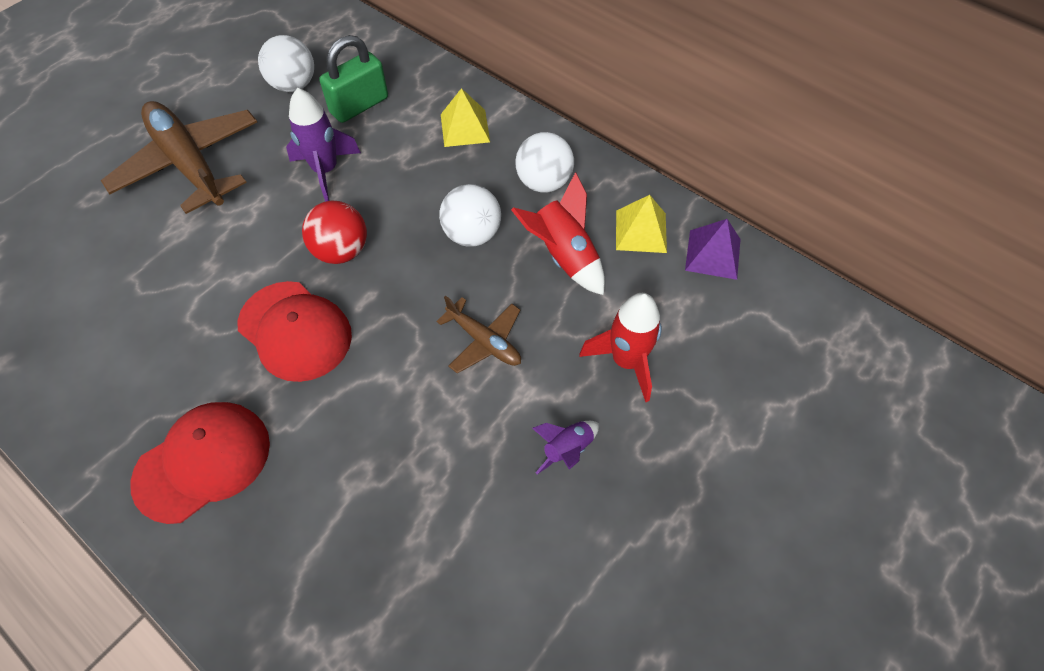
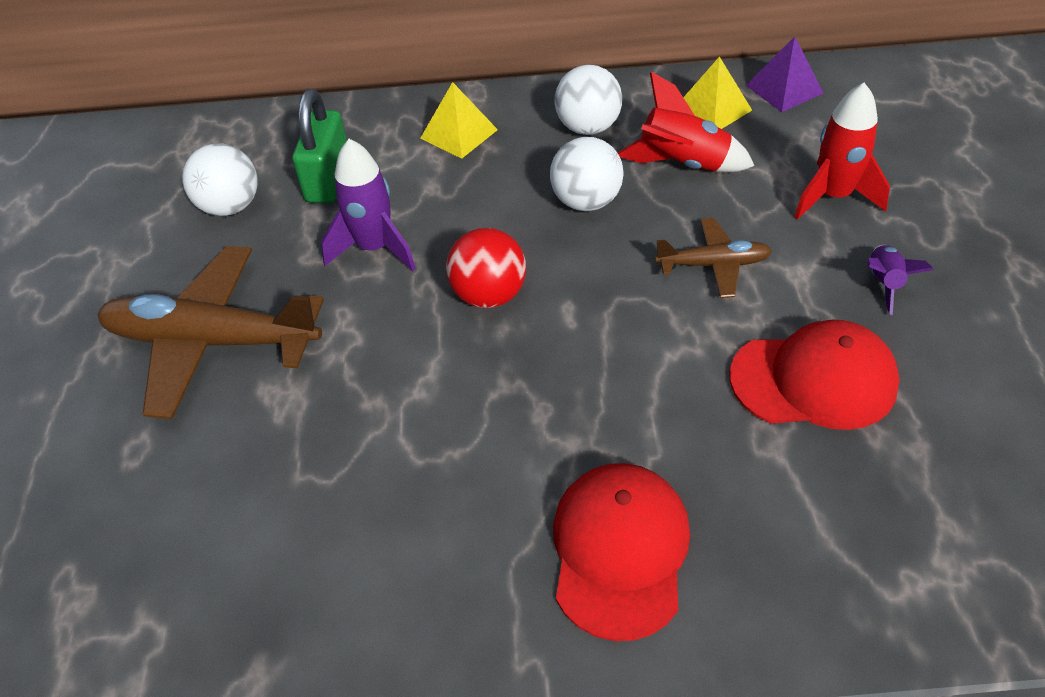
camera: 40 degrees left, 10 degrees down
red cap [238,281,352,382] -> red cap moved to [730,320,900,430]

